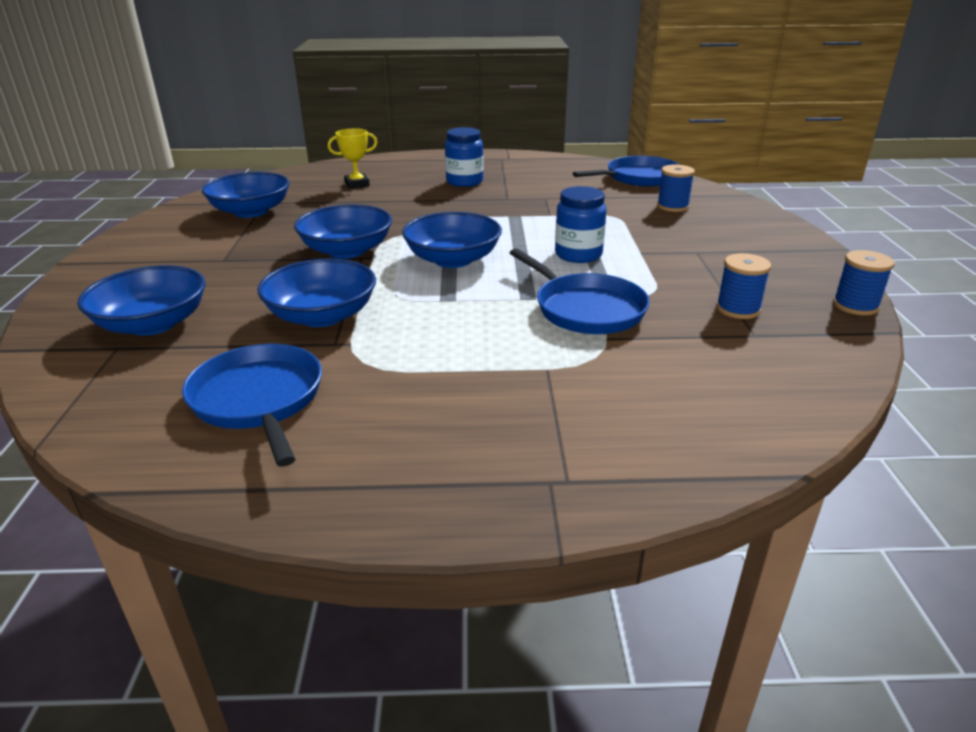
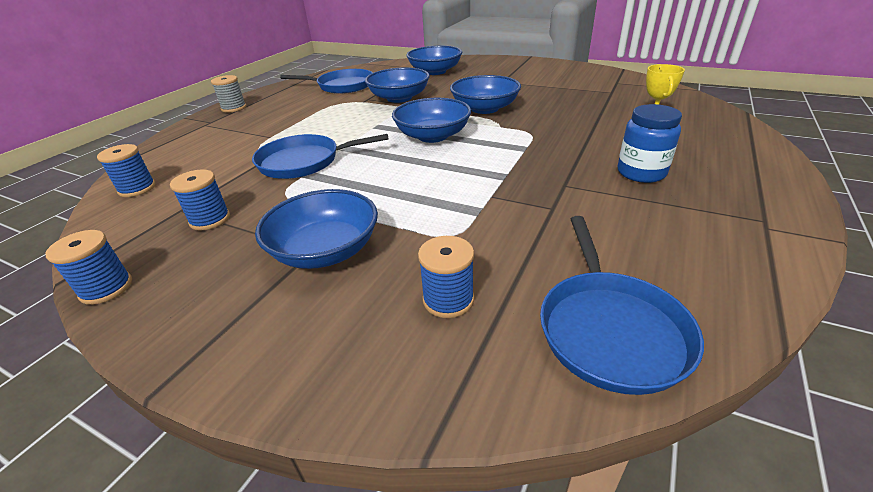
camera: 120 degrees right, 5 degrees up
blue bowl [202,172,290,218] -> blue bowl moved to [255,189,378,269]
blue jar [555,186,607,263] -> none
none -> blue spool [97,144,156,197]
none -> grey spool [211,75,246,113]

